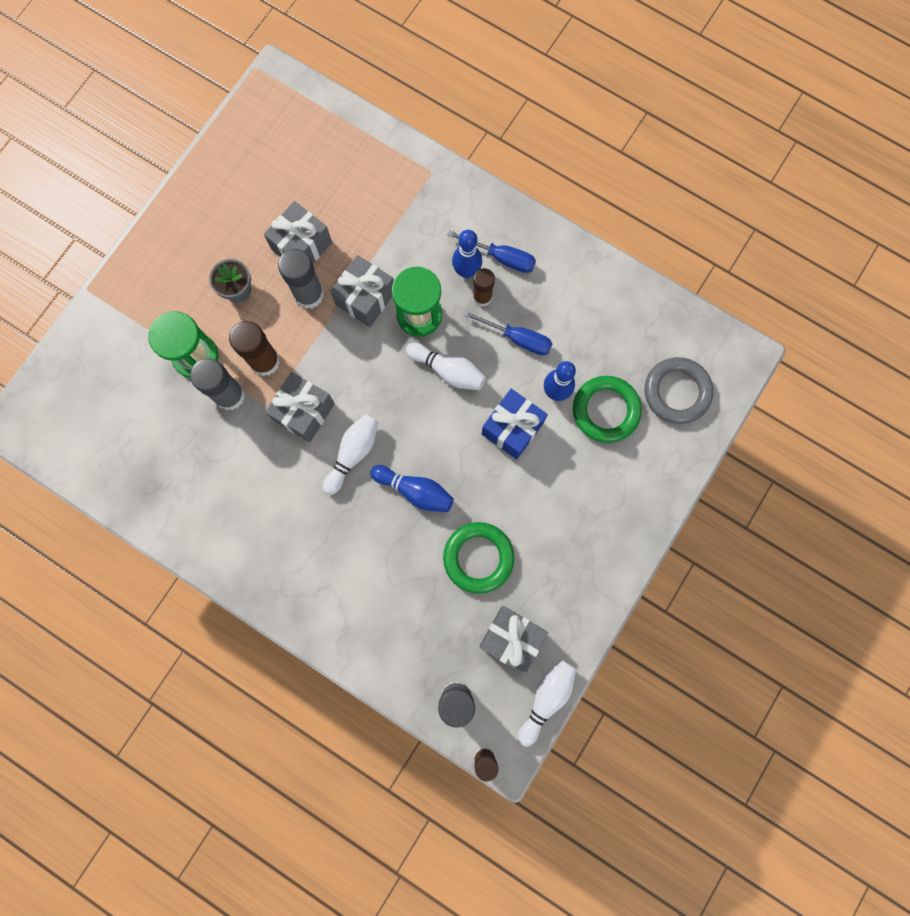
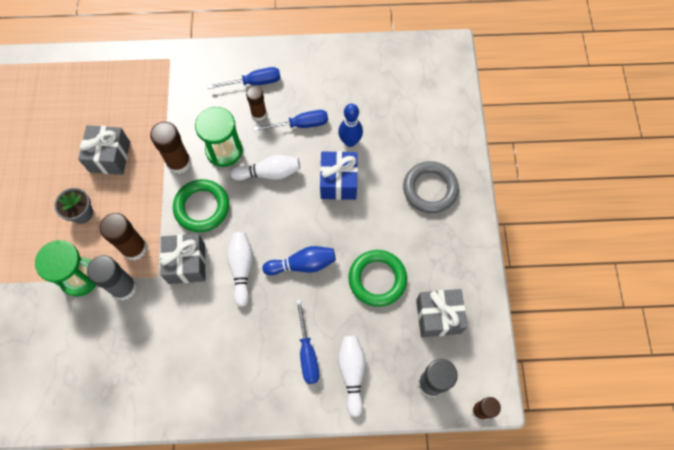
camera: 35 degrees left, 10 degrees down
grey glue stick [278,249,324,309] -> none
grey gift [330,255,394,327] -> brown glue stick [150,122,191,174]
blue bowling pin [452,230,482,278] -> none
white bowling pin [518,660,576,747] -> white bowling pin moved to [338,336,365,417]
green ring [573,376,642,443] -> green ring moved to [173,179,229,232]
grey ring [645,357,713,424] -> grey ring moved to [403,161,459,213]
none -> blue screwdriver [296,299,319,384]

